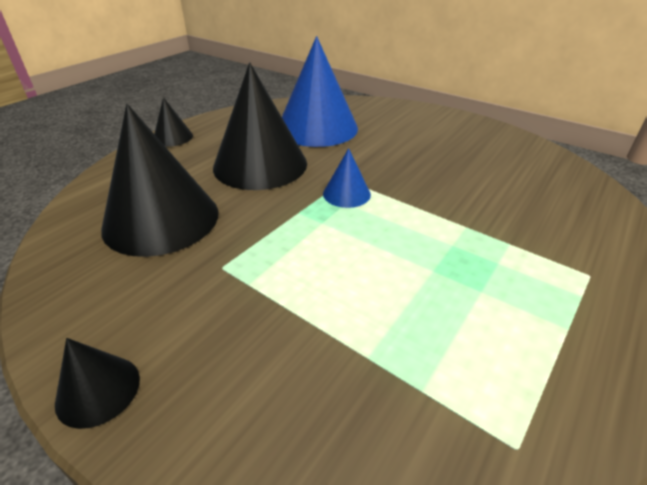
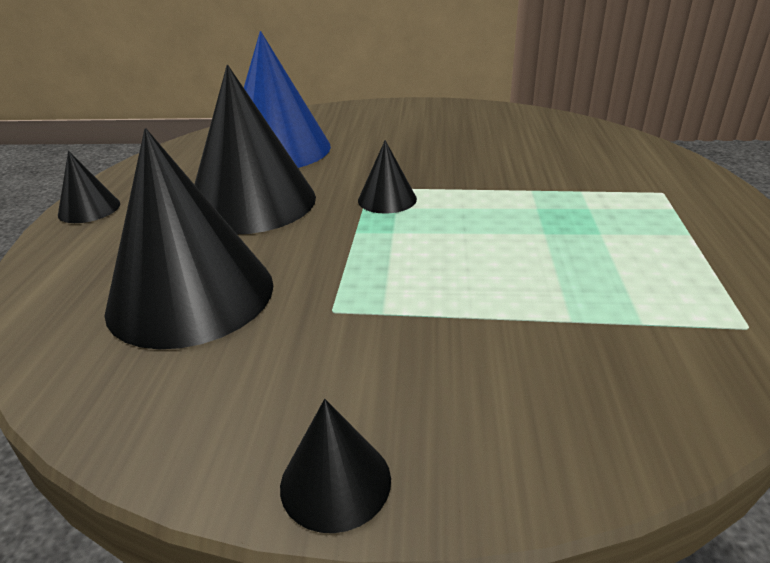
camera: 30 degrees left, 5 degrees down
blue cone [323,148,371,208] -> black cone [358,140,417,214]

